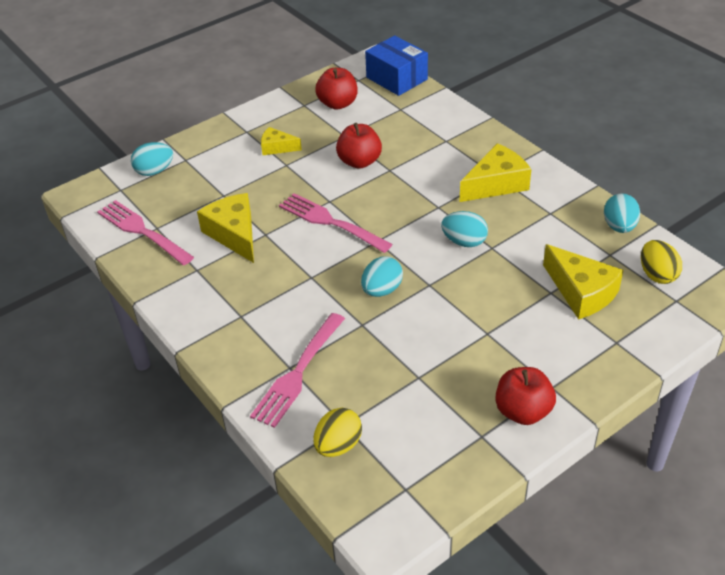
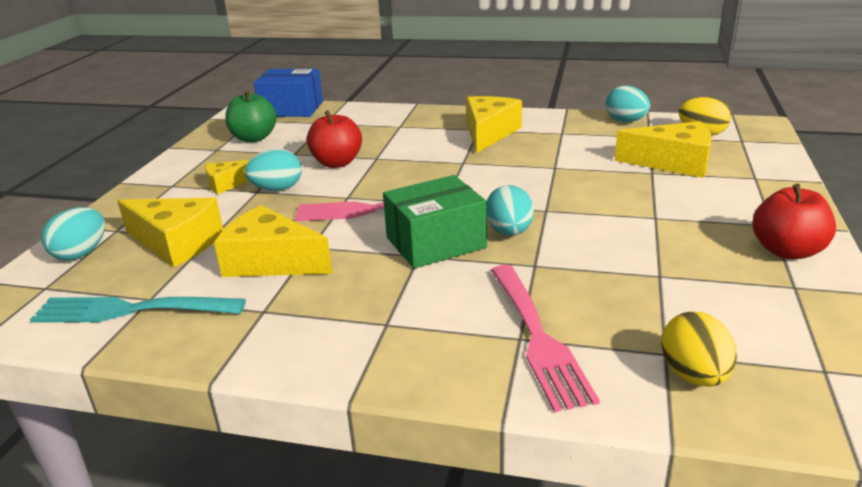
camera: 40 degrees left, 15 degrees down
pink fork [97,200,194,265] -> turquoise fork [30,297,246,323]
red apple [315,68,358,110] -> green apple [225,90,277,142]
turquoise egg [441,211,488,247] -> turquoise egg moved to [245,149,302,191]
none -> yellow cheese [117,198,223,267]
none -> green box [383,175,487,268]

